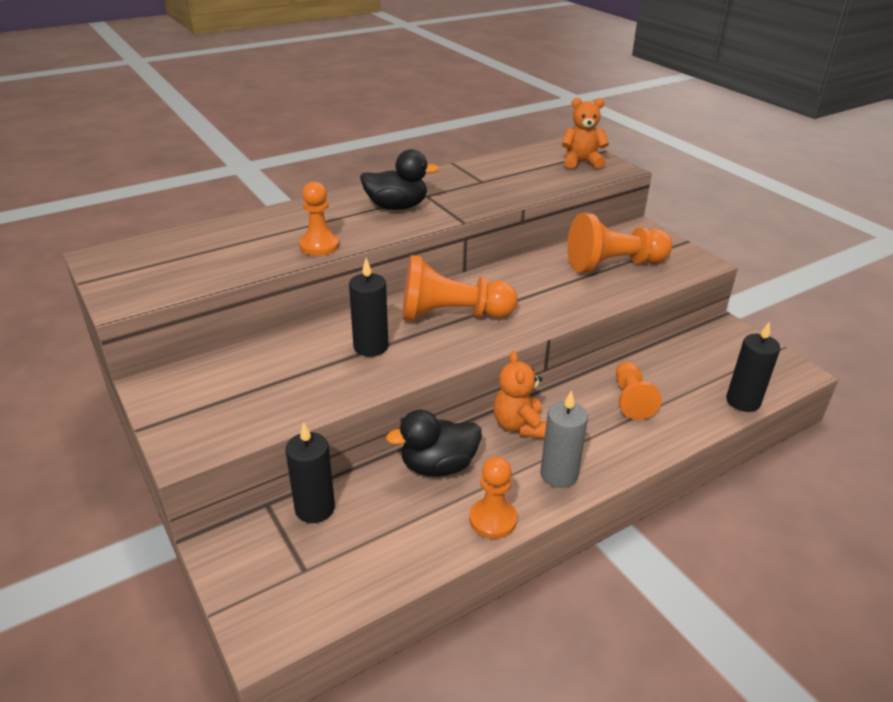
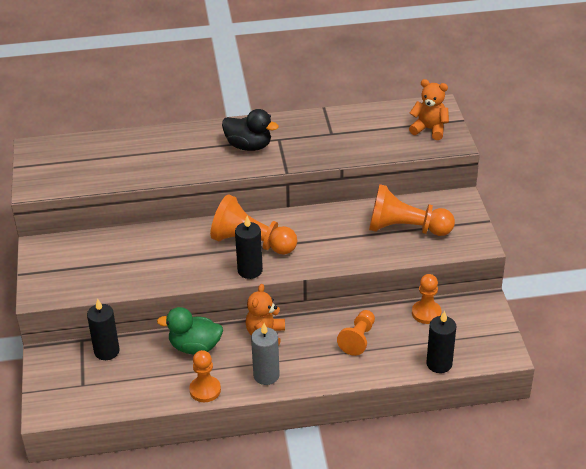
camera: 25 degrees right, 5 degrees up
orange pawn [299,181,339,256] -> orange pawn moved to [412,274,442,324]
black candle [349,258,388,357] -> black candle moved to [235,216,263,279]
black duck [386,410,482,477] -> green duck [157,307,223,354]

